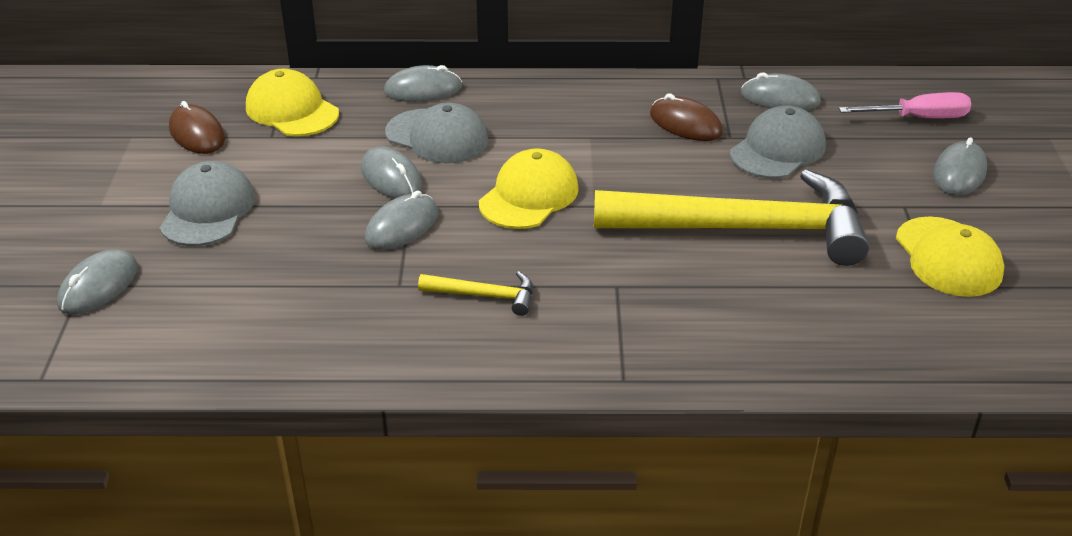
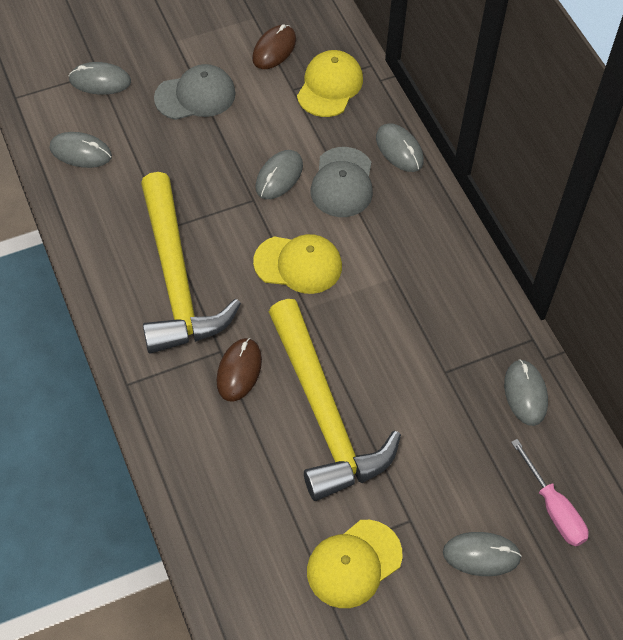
camera: 65 degrees right, 20 degrees up
grey mouse [364,191,438,250] -> grey mouse moved to [50,132,112,168]
yellow hammer [418,271,533,316] -> yellow hammer [141,172,241,354], size x2.45
brown mouse [650,93,723,141] -> brown mouse moved to [216,338,262,402]
grey cap [730,105,826,179] -> none

